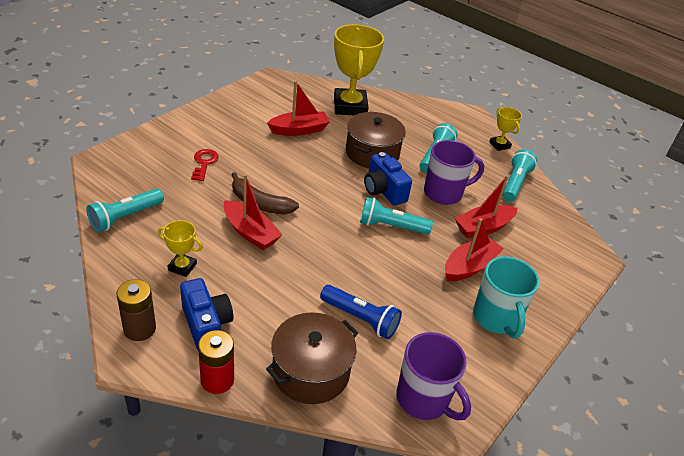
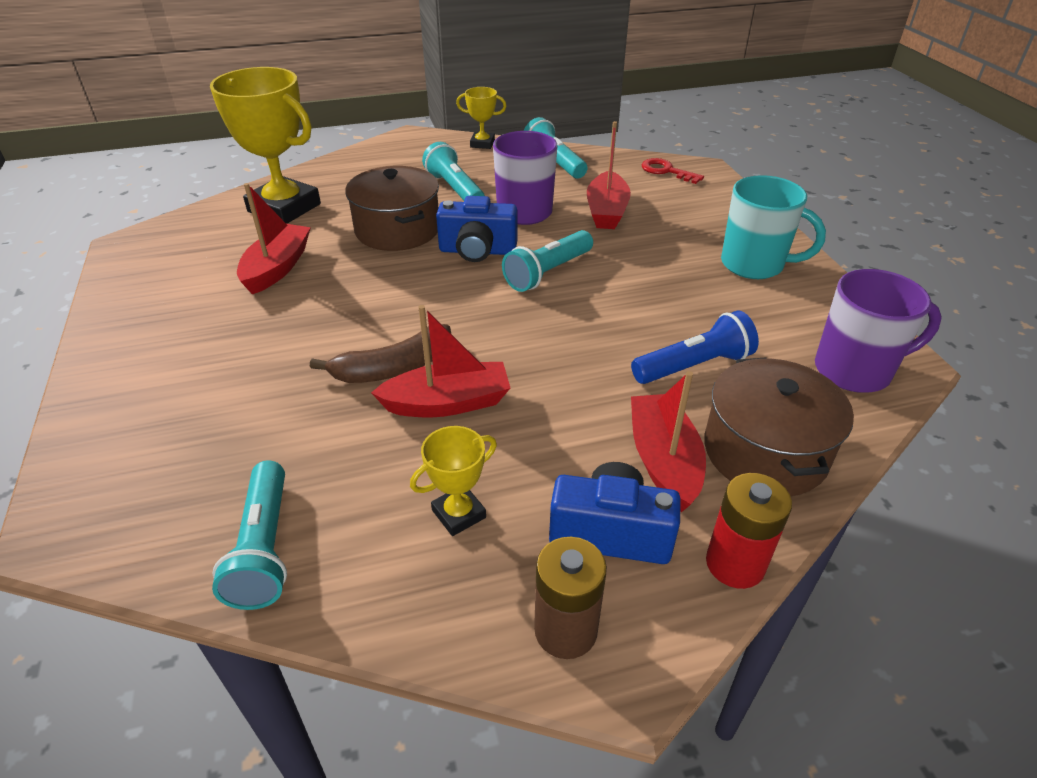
camera: 50 degrees left, 0 degrees up
red key [191,149,219,181] -> red key moved to [642,158,704,184]
red boat [445,218,504,281] -> red boat moved to [631,371,706,512]

